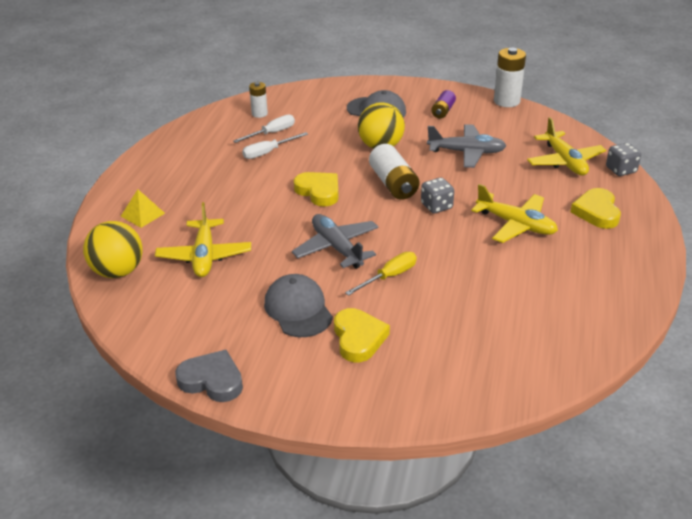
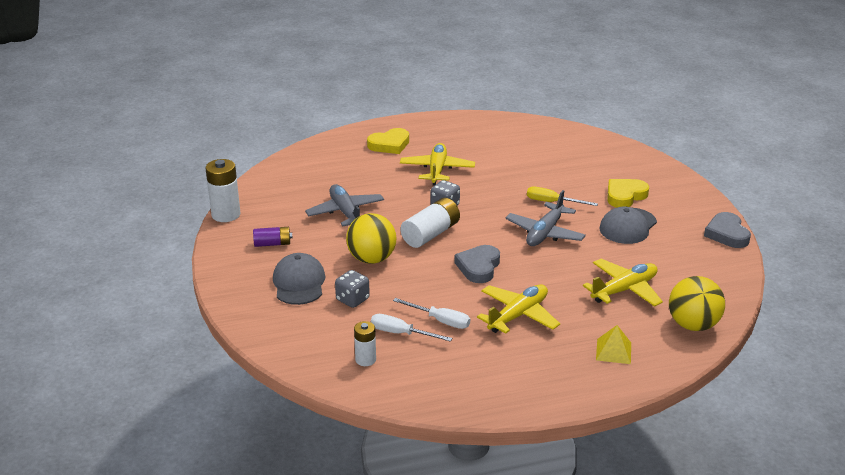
camera: 120 degrees left, 5 degrees down
yellow heart [294,172,339,207] -> grey heart [454,245,500,283]
yellow plane [527,117,606,175] -> yellow plane moved to [477,284,560,334]
grey dice [606,143,641,176] -> grey dice moved to [335,270,370,308]

